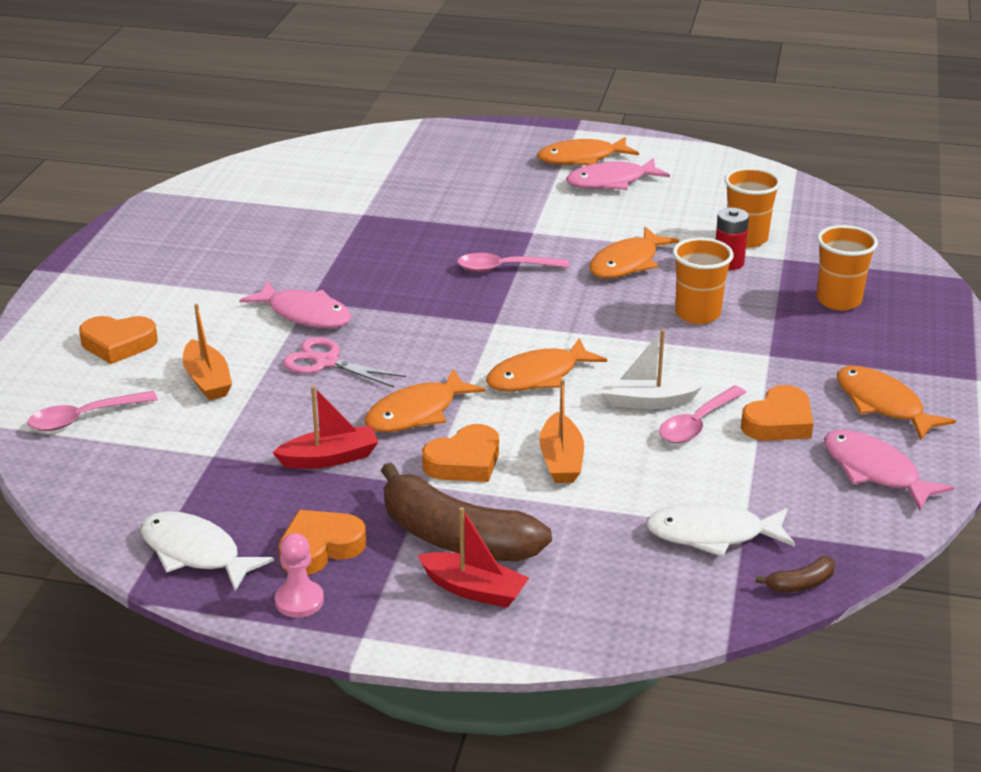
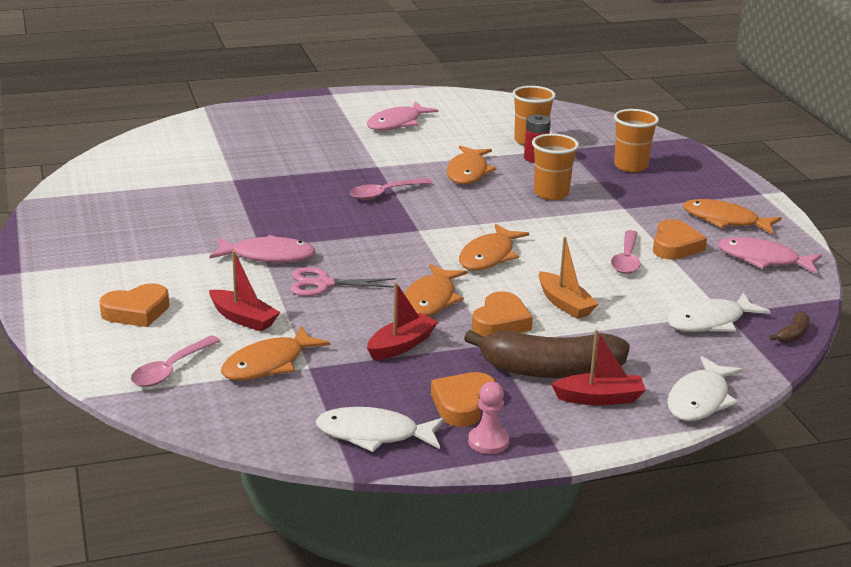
camera: 30 degrees left, 5 degrees down
orange boat [183,304,232,400] -> red boat [209,251,280,332]
orange fish [537,137,639,165] -> orange fish moved to [221,326,330,380]
white boat [602,329,702,409] -> none
none -> white fish [667,356,744,421]

